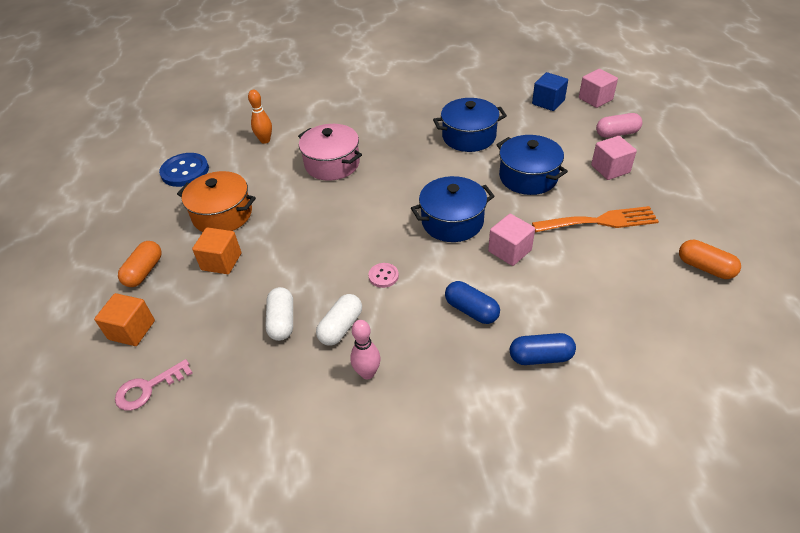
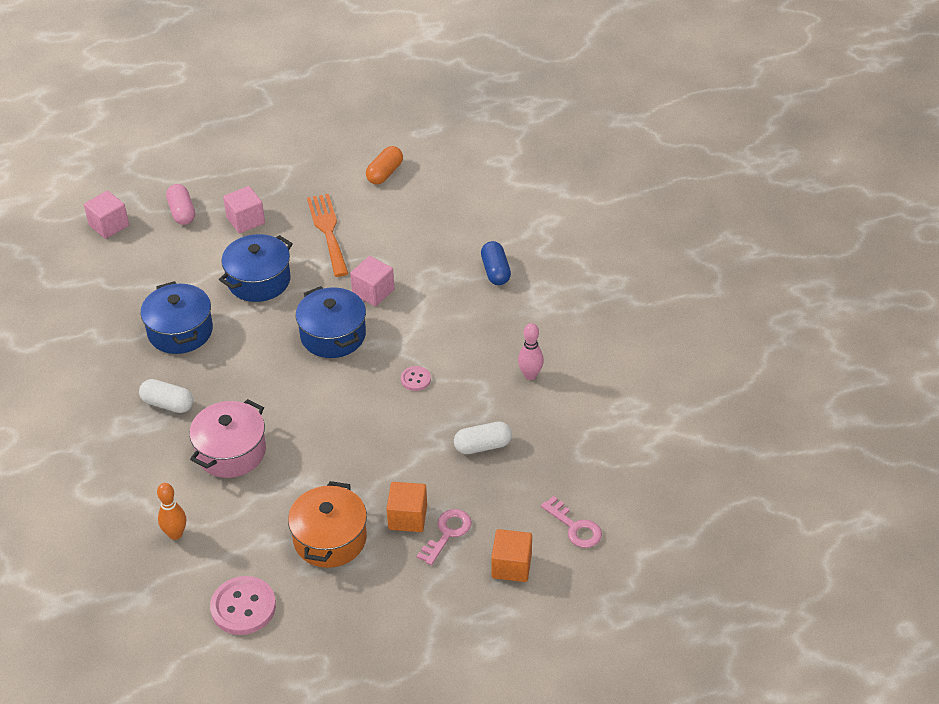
camera: 100 degrees left, 0 degrees up
orange capsule [118,241,162,287] -> none
blue button [159,153,209,187] -> pink button [210,576,276,635]
white capsule [316,294,362,346] -> white capsule moved to [139,379,193,413]
blue capsule [445,281,500,324] -> none
blue cube [532,72,568,111] -> none
none -> pink key [417,509,472,565]

